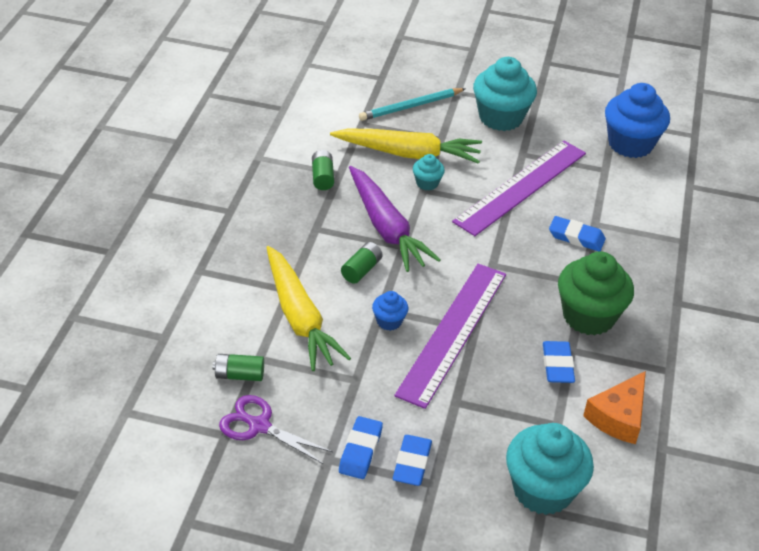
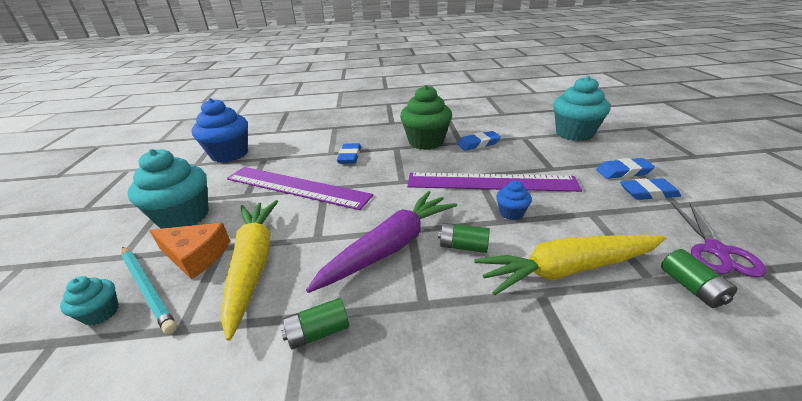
camera: 105 degrees left, 10 degrees down
yellow carrot [266,246,351,371] -> yellow carrot turned 150 degrees counterclockwise [474,235,666,296]
turquoise cupcake [413,154,445,191] -> turquoise cupcake moved to [60,276,119,326]
orange cheese [583,371,646,444] -> orange cheese moved to [149,223,230,280]

